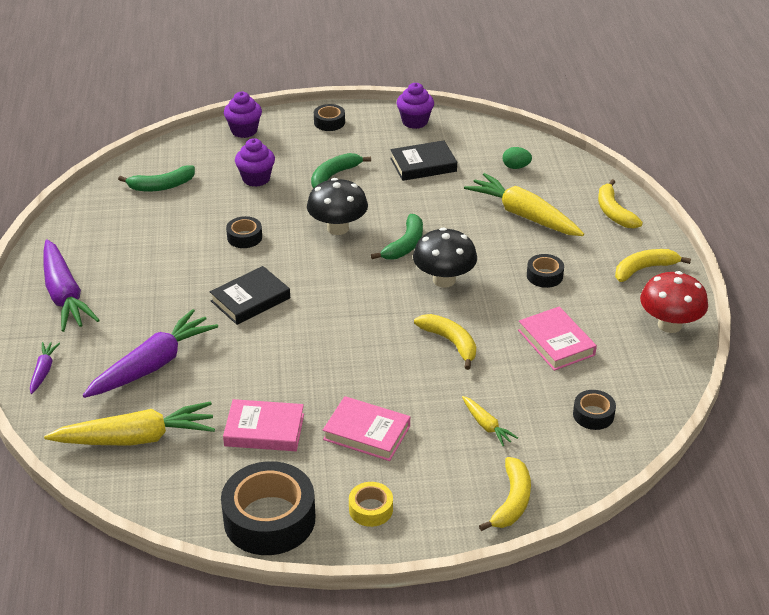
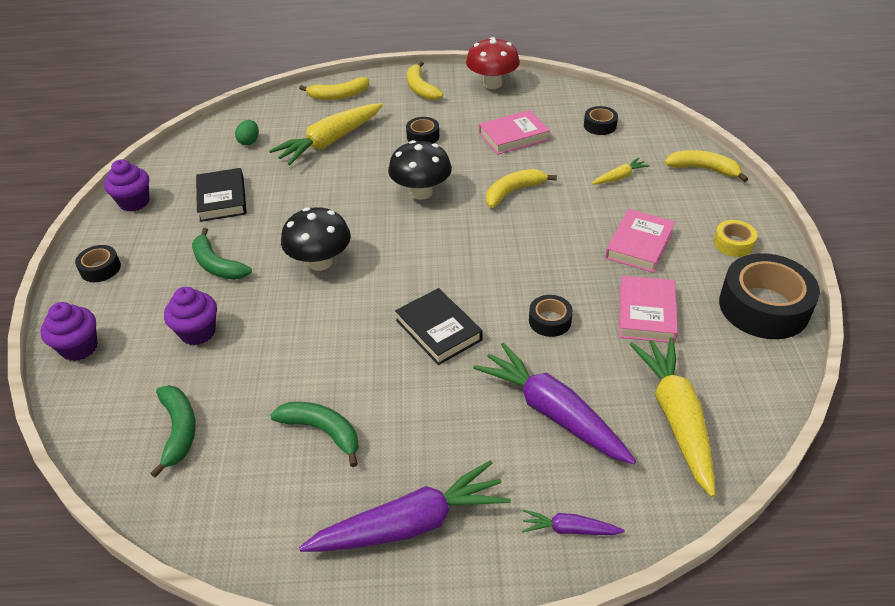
camera: 85 degrees left, 5 degrees up
black tape [226,216,262,248] -> black tape moved to [529,295,573,337]
green banana [371,214,423,260] -> green banana moved to [270,402,359,467]

